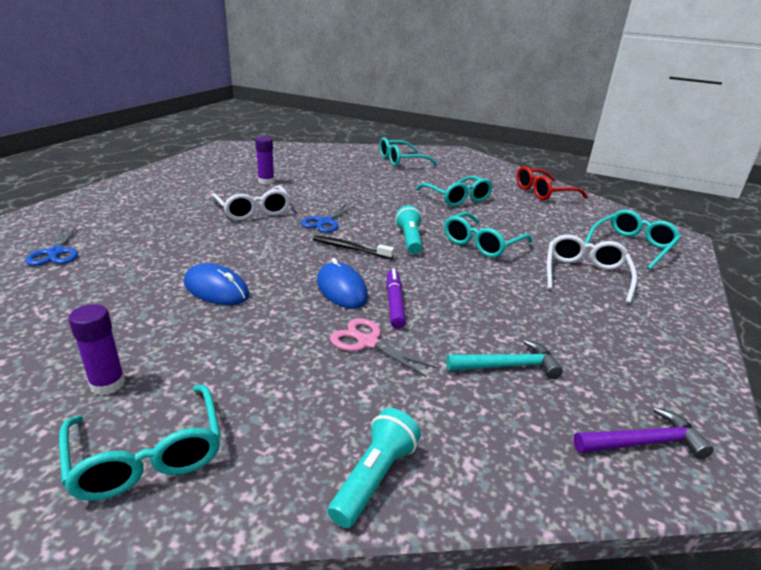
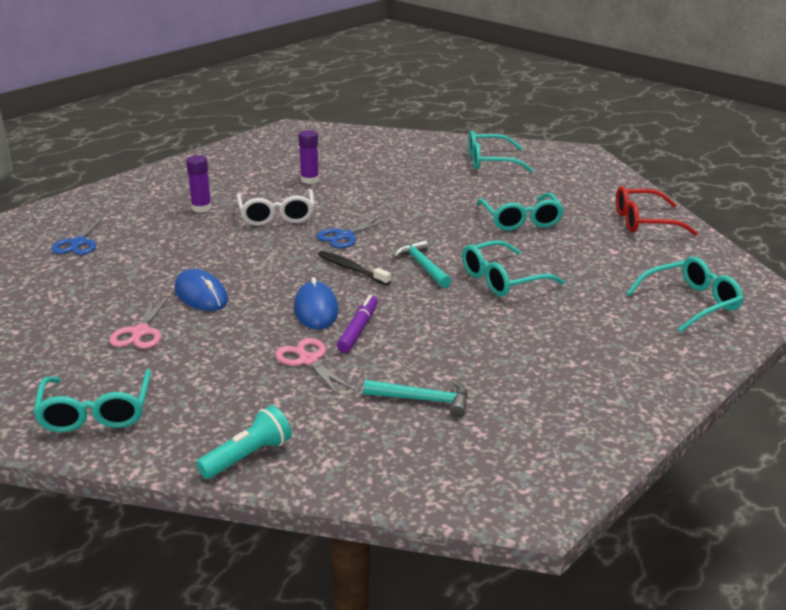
camera: 20 degrees right, 0 degrees up
purple glue stick [68,304,125,395] -> purple glue stick moved to [186,155,212,212]
turquoise flashlight [395,205,422,254] -> turquoise hammer [393,240,452,288]
white glasses [547,234,637,304] -> none
purple hammer [573,407,714,459] -> none
none -> pink scissors [109,296,169,349]

